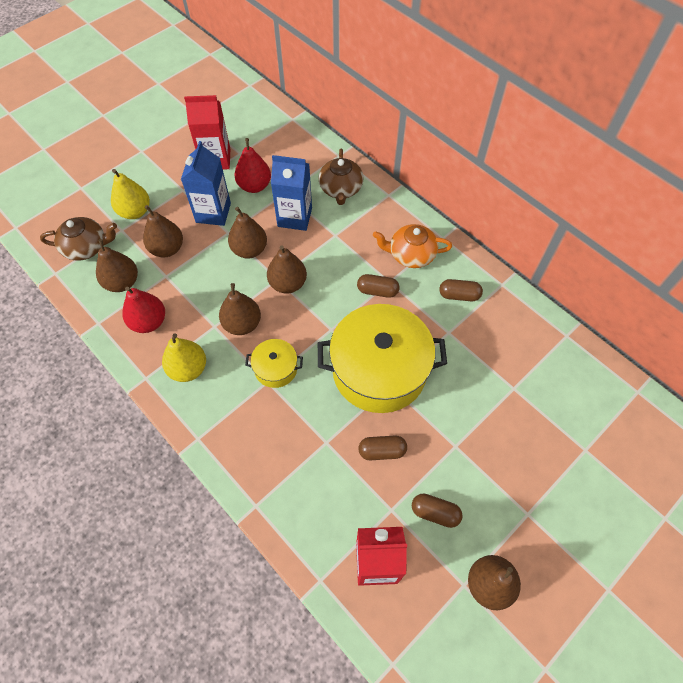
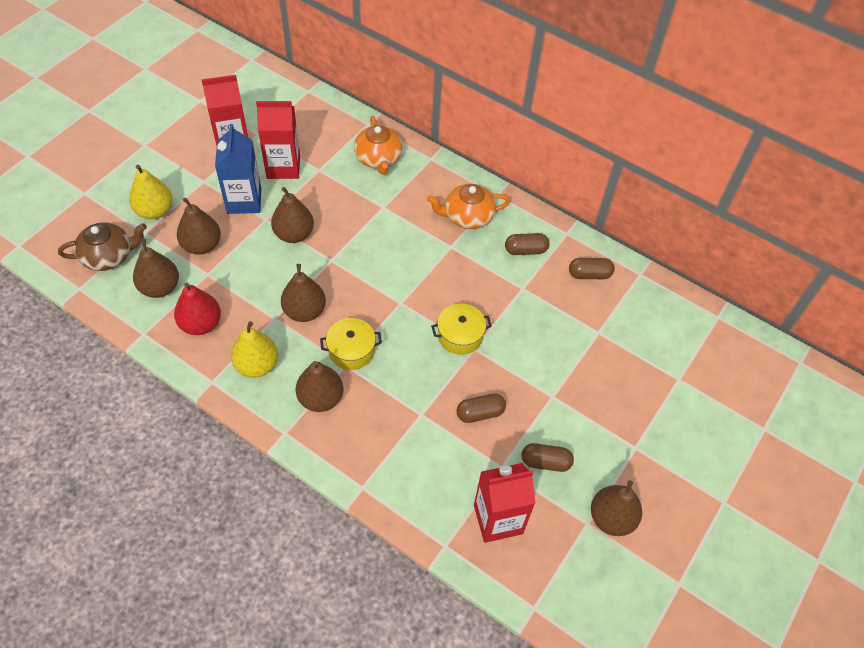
camera: 15 degrees left, 5 degrees down
red pear [234,138,271,193] -> red carton [256,101,300,179]
brown pear [267,246,307,294] -> brown pear moved to [296,361,343,412]
blue carton [271,155,312,231] -> none
yellow pot [318,304,447,413] -> yellow pot [431,304,492,355], size x0.46
brown teapot [319,149,364,205] -> orange teapot [354,116,403,175]
brown capsule [357,274,399,298] -> brown capsule moved to [569,258,615,279]

